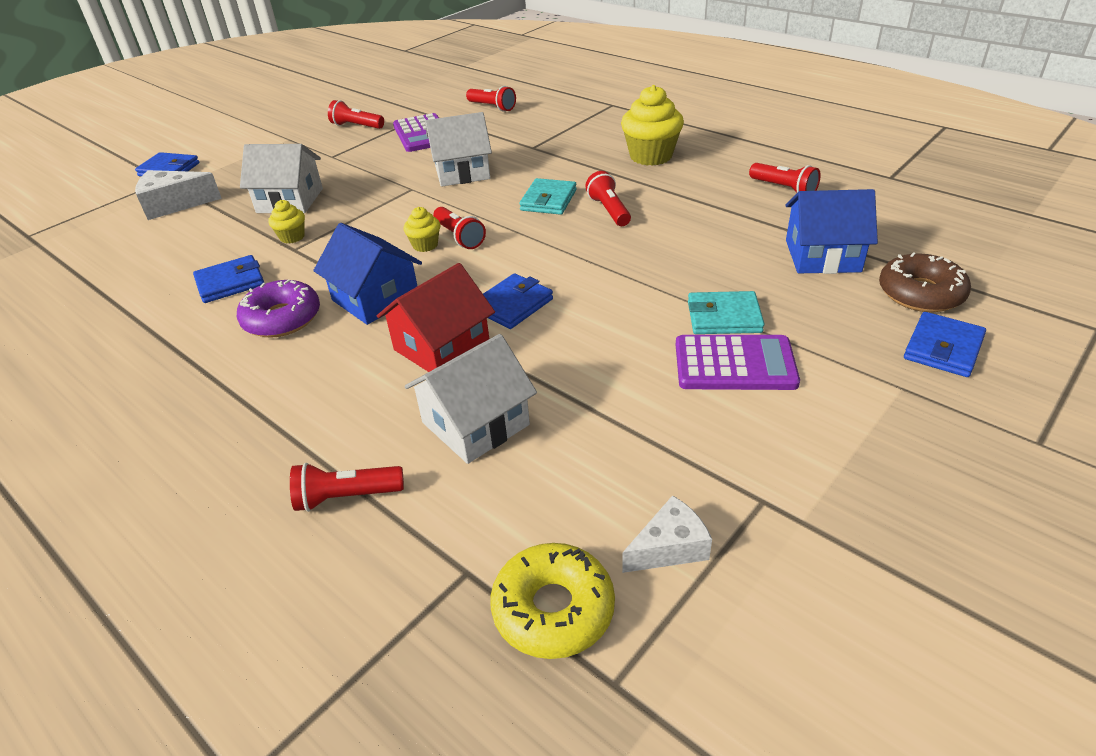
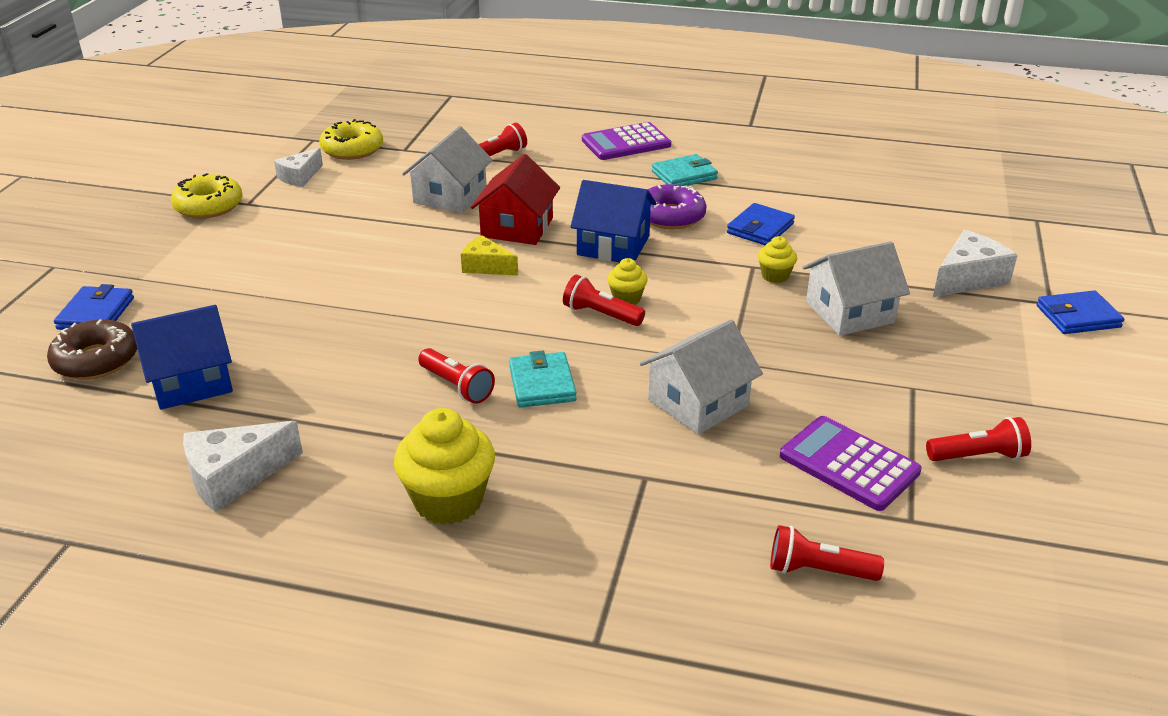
camera: 150 degrees right, 5 degrees down
blue wallet [483,273,553,329] -> yellow cheese [461,235,518,276]
purple calculator [676,335,800,390] -> purple calculator moved to [582,122,671,160]
turquoise wallet [688,291,764,334] -> turquoise wallet moved to [652,154,718,186]
red flashlight [749,163,821,193] -> white cheese [183,421,303,512]
none -> yellow donut [171,173,243,219]

